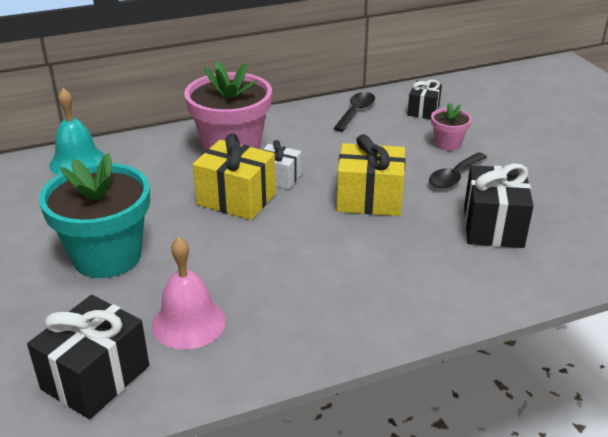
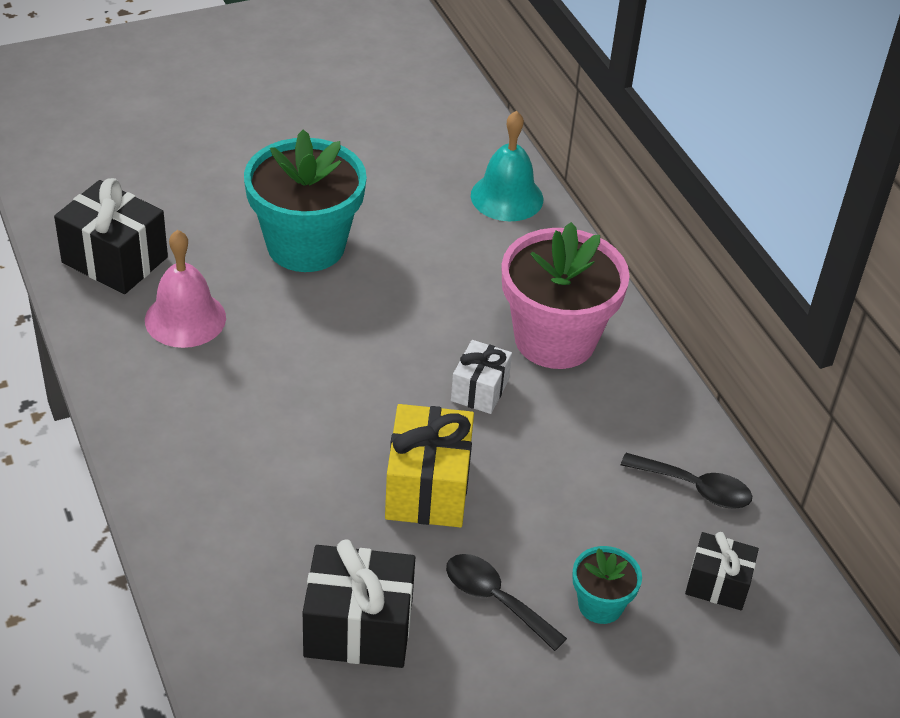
camera: 85 degrees right, 10 degrees up
yellow gift [193,133,276,220] -> none
pink flower pot [431,103,472,151] -> turquoise flower pot [572,546,642,624]

